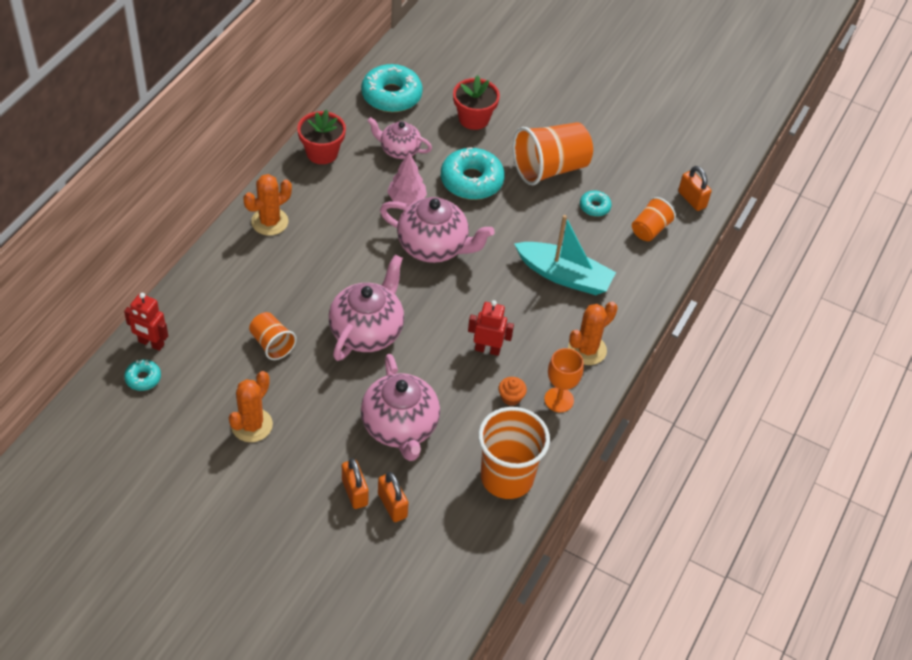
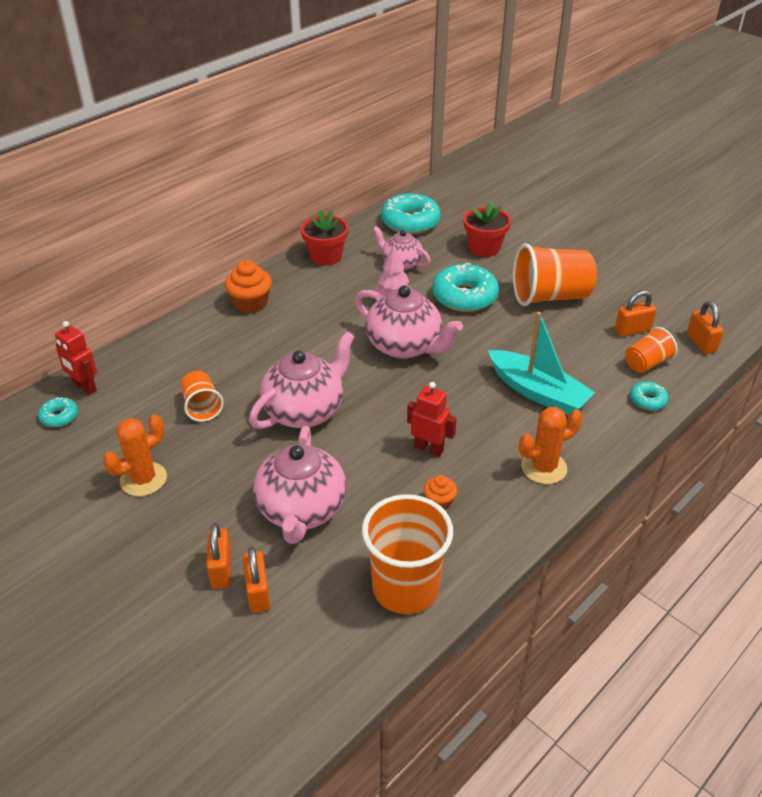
camera: 20 degrees right, 10 degrees down
orange cactus [243,174,292,235] -> orange cupcake [225,260,272,313]
orange goblet [544,348,584,412] -> none
turquoise donut [580,191,612,217] -> turquoise donut moved to [630,381,668,410]
none -> orange padlock [615,291,657,337]

